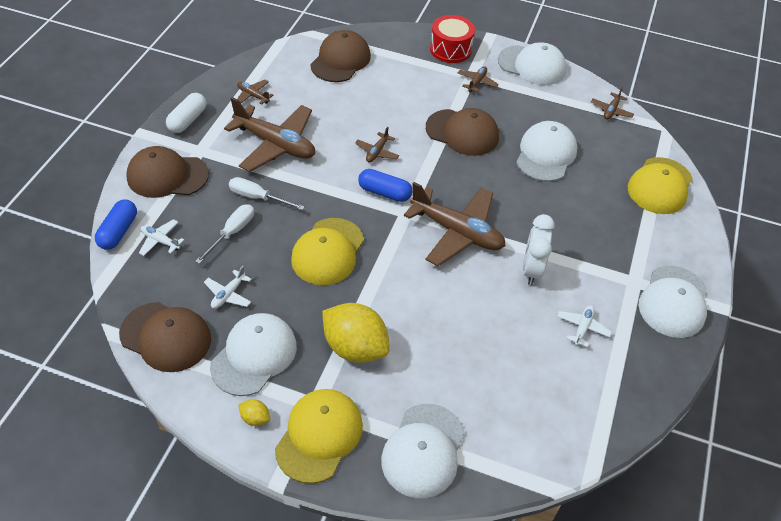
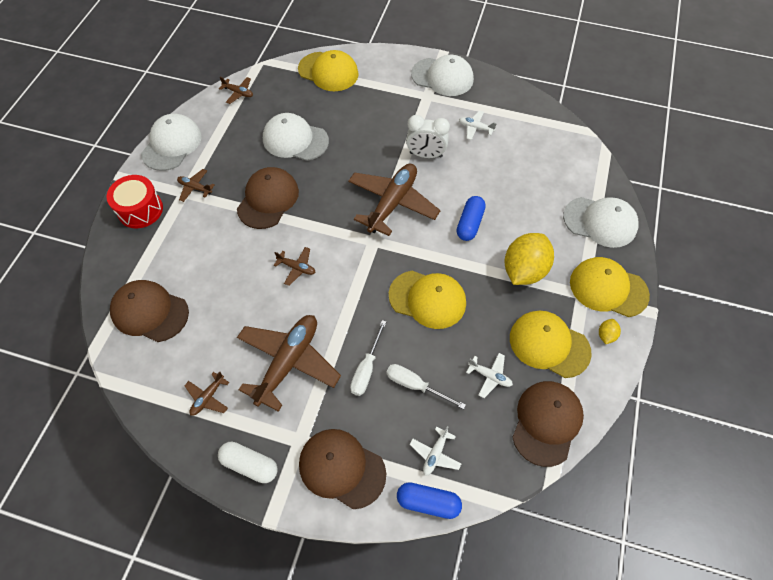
camera: 90 degrees left, 10 degrees up
brown cap [126,146,209,198] -> brown cap turned 120 degrees clockwise [299,429,386,509]
white cap [210,313,297,396] -> yellow cap [510,311,592,378]
blue capsule [358,169,412,202] -> blue capsule moved to [457,196,486,241]

